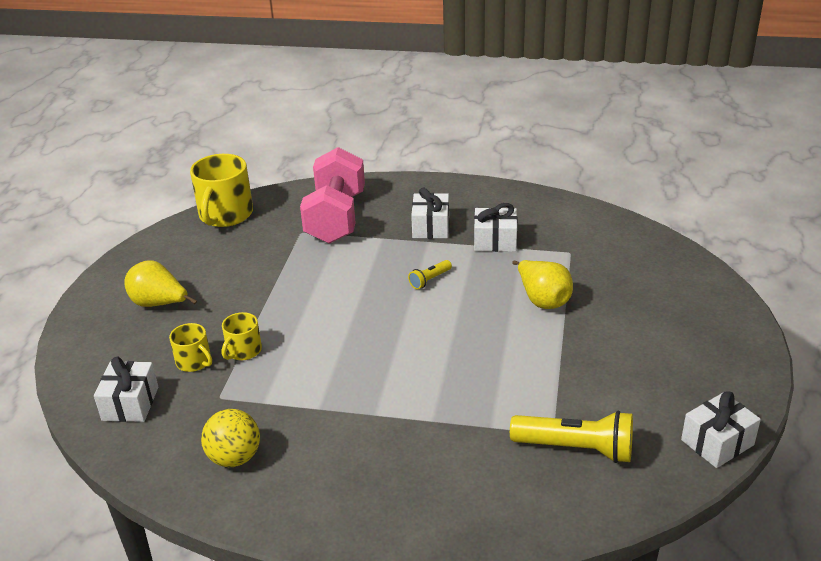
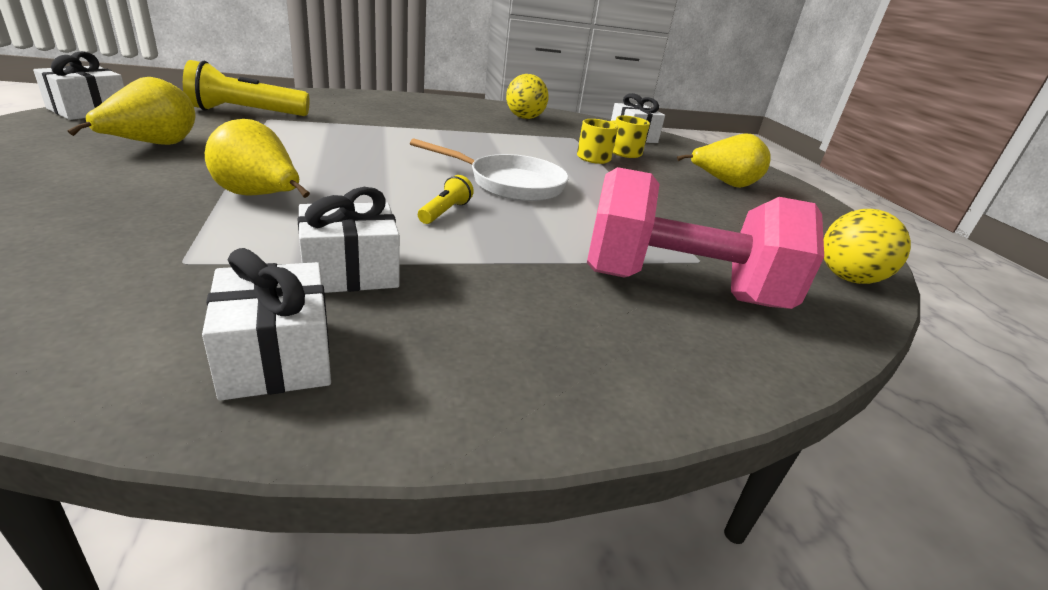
camera: 150 degrees right, 5 degrees down
yellow mug [190,154,253,227] -> yellow ball [824,209,911,284]
pink dumbbell [300,147,365,244] -> pink dumbbell turned 60 degrees counterclockwise [587,167,824,309]
white gift [411,187,449,239] -> white gift moved to [202,248,331,401]
none -> yellow pear [67,77,195,145]
none -> white pan [410,138,569,201]

